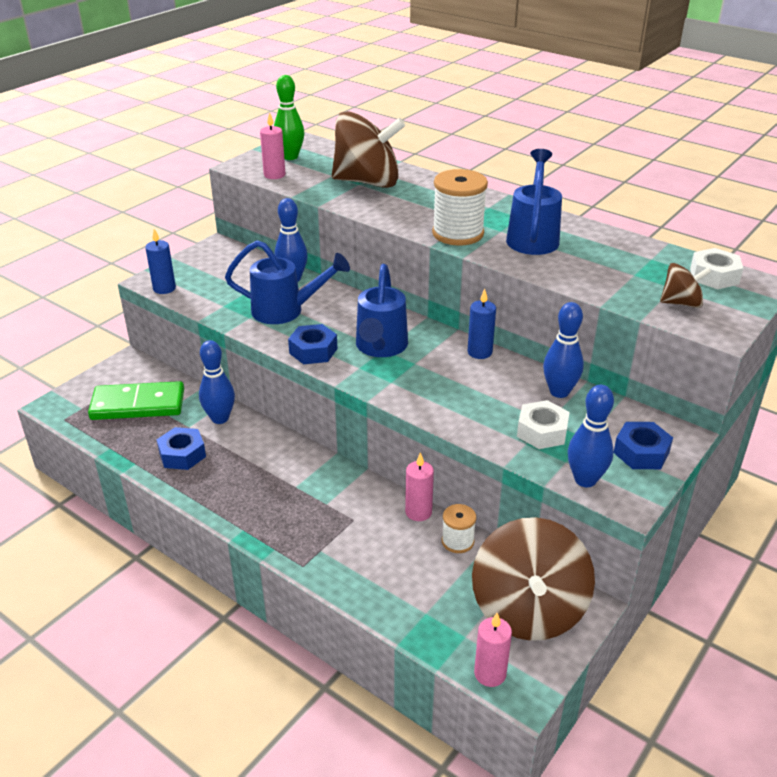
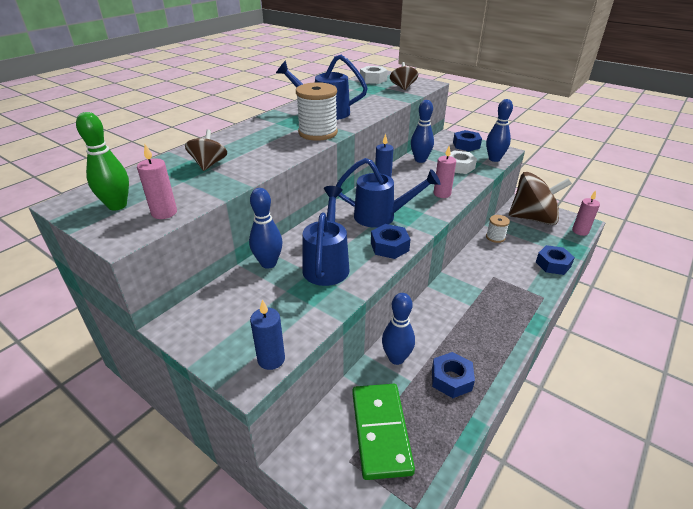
camera: 90 degrees left, 0 degrees up
brown spinning top [332,111,406,188] -> brown spinning top [185,129,227,171], size x0.49
pink candle [405,452,434,521] -> pink candle moved to [434,146,456,198]
none -> blue nut [536,245,575,275]

